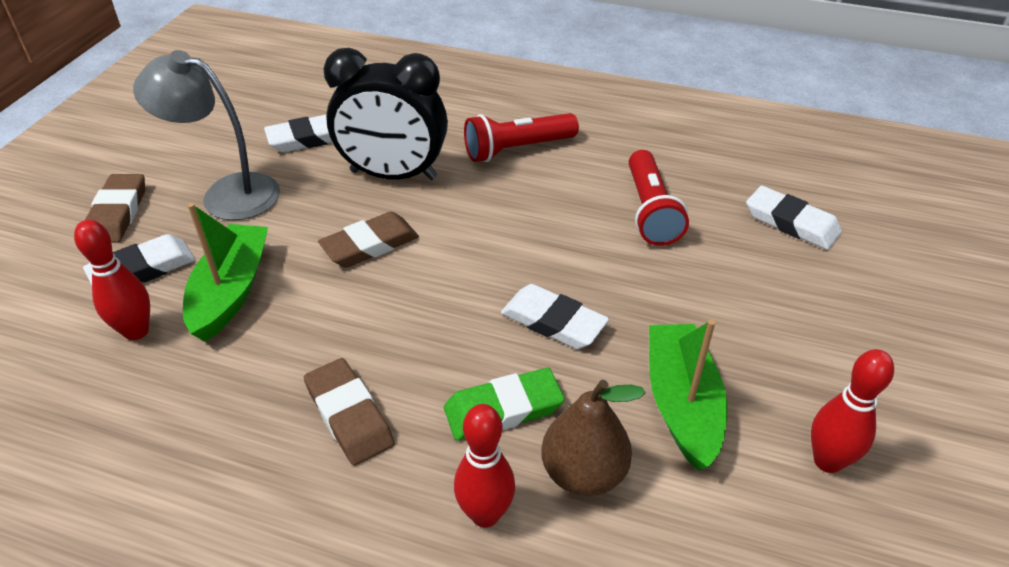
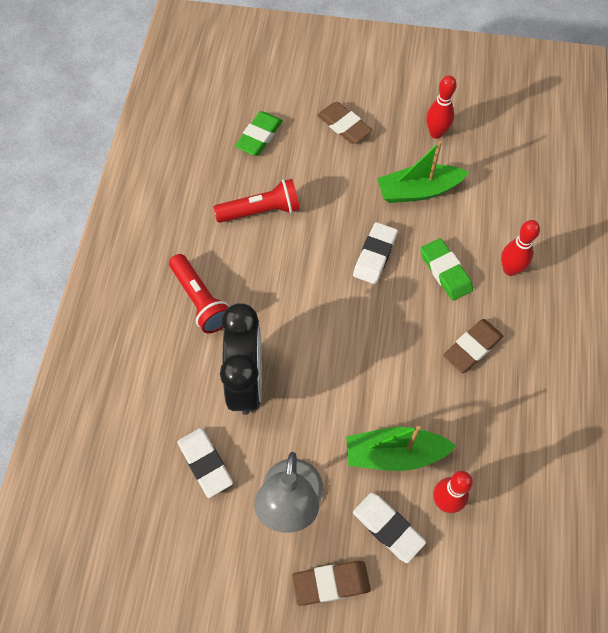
camera: 100 degrees left, 20 degrees up
brown eraser [318,212,419,267] -> brown eraser moved to [317,102,372,144]
brown pear [541,380,646,496] -> none
white eraser [746,186,842,250] -> green eraser [235,111,283,156]

